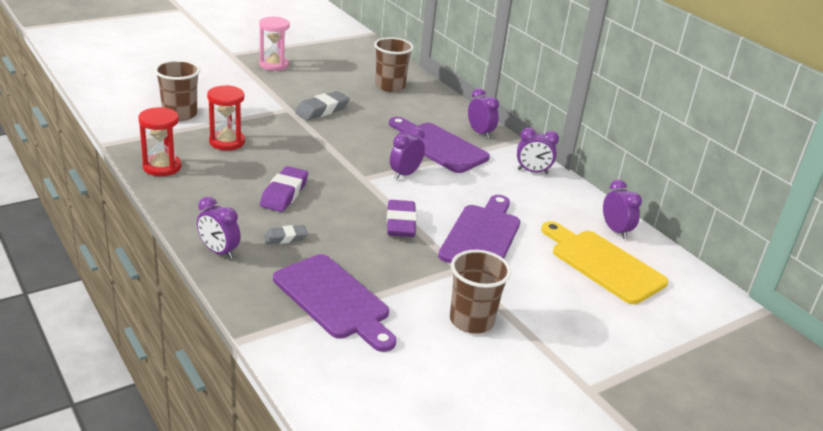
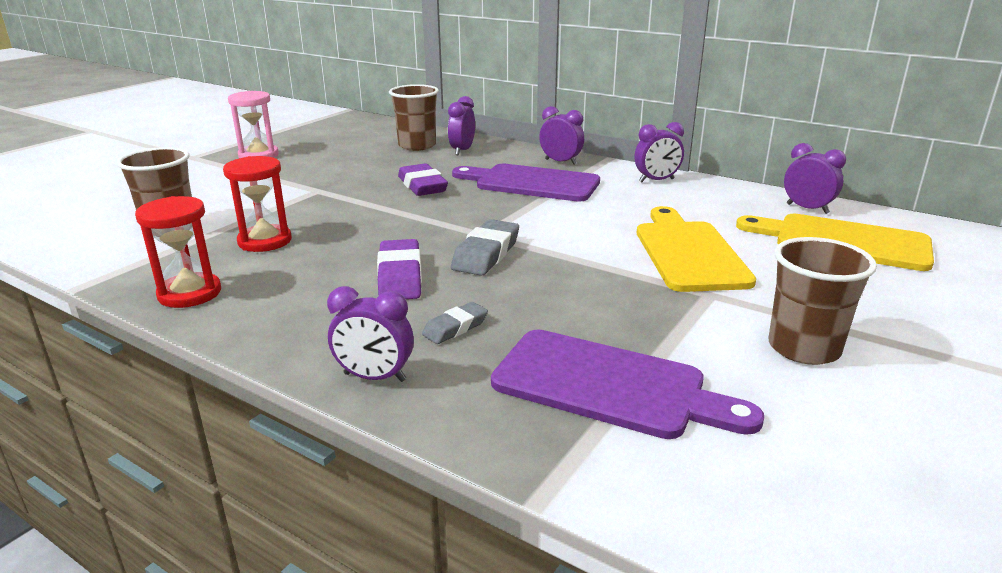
camera: 20 degrees left, 5 degrees down
grey eraser [295,91,350,120] -> grey eraser moved to [451,219,519,276]
purple eraser [387,200,417,237] -> purple eraser moved to [398,163,448,196]
purple clock [390,127,425,179] -> purple clock moved to [448,96,475,155]
purple cutting board [438,195,520,263] -> yellow cutting board [637,206,756,292]

